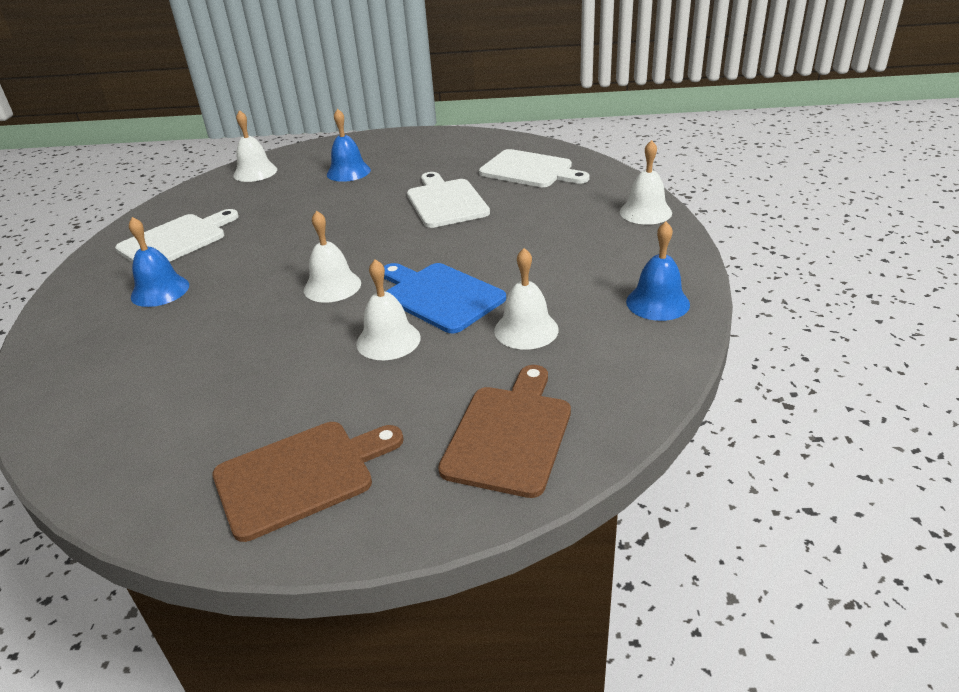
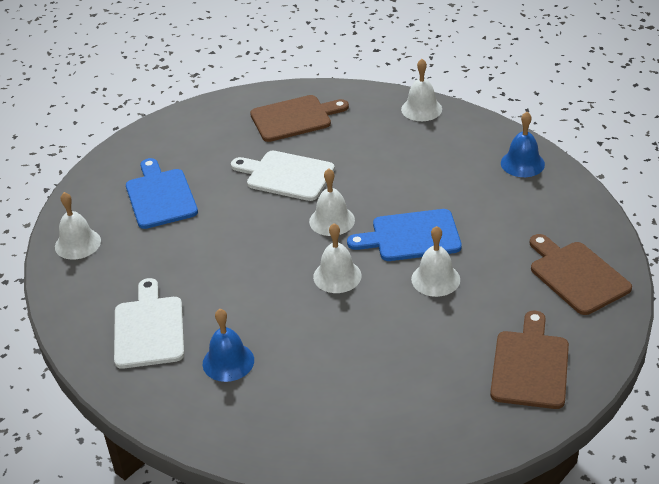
camera: 50 degrees left, 5 degrees up
blue bell [327,108,371,182] -> blue cutting board [126,158,198,229]
white cutting board [479,149,590,187] -> brown cutting board [250,95,349,142]
white bell [494,248,559,350] -> white bell moved to [309,168,355,236]

